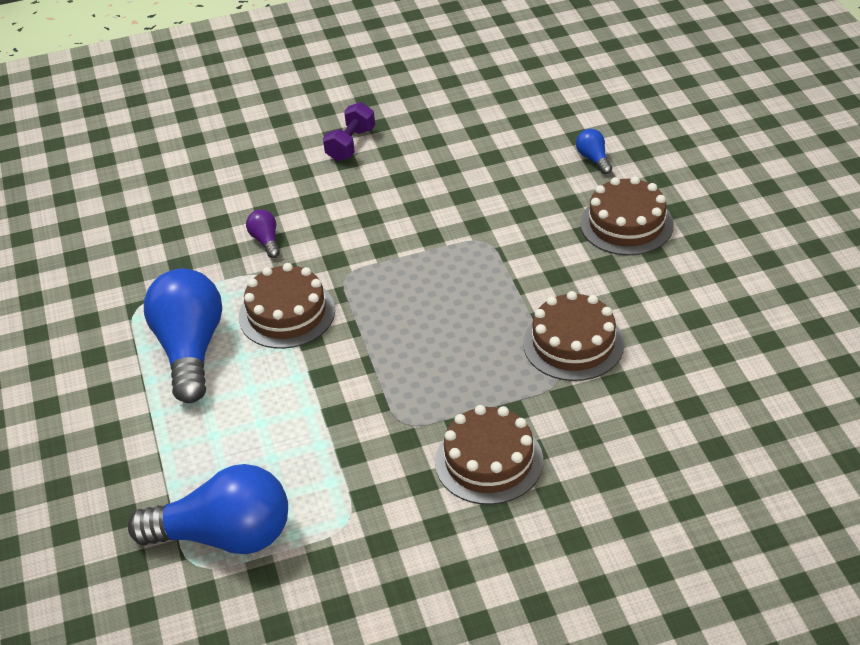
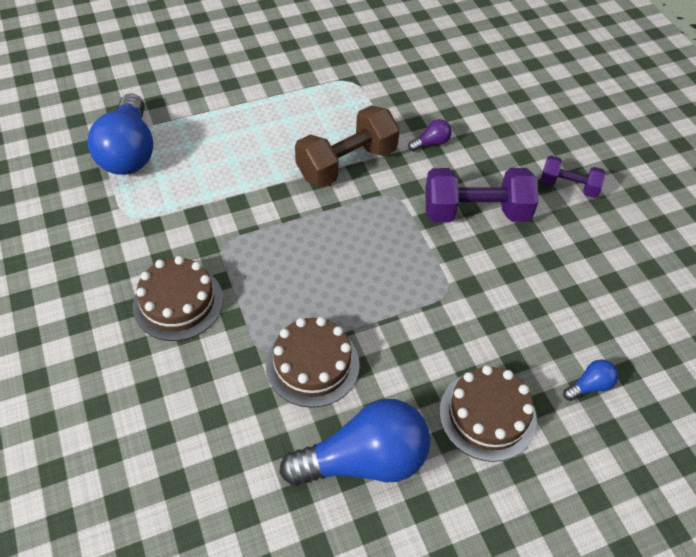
camera: 80 degrees right, 10 degrees up
blue light bulb [144,268,222,403] -> blue light bulb moved to [279,399,431,486]
brown cake [239,263,335,349] -> brown dumbbell [295,105,400,187]
none -> purple dumbbell [425,168,538,222]

